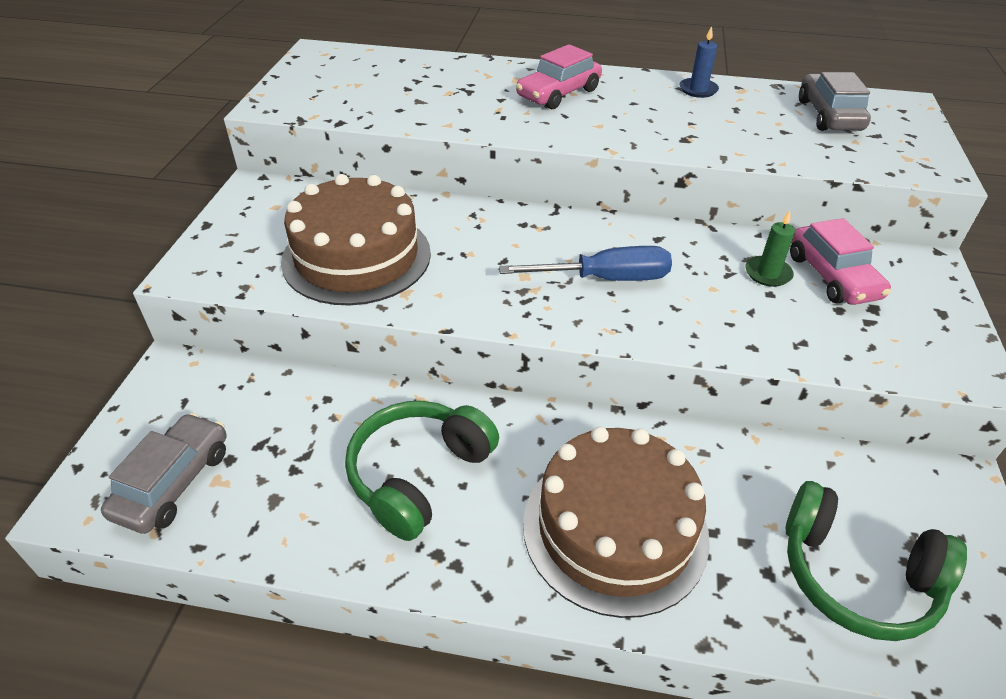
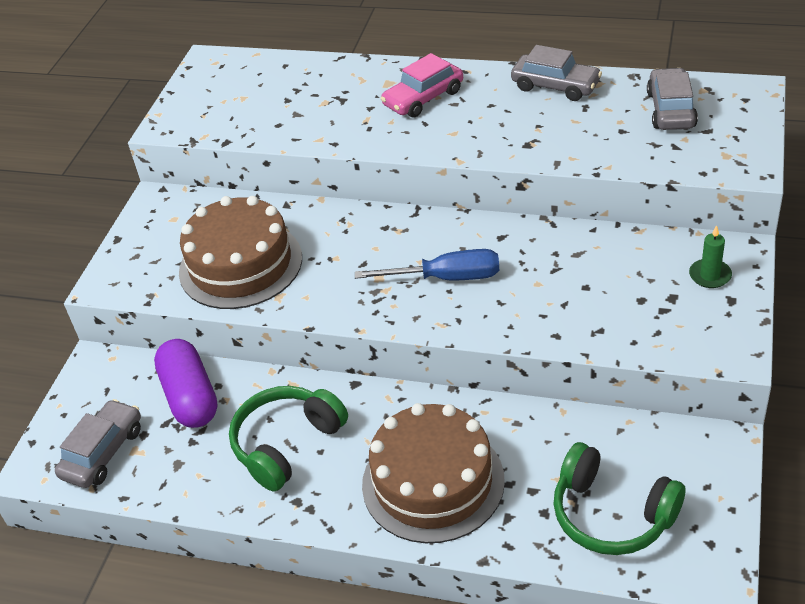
camera: 10 degrees right, 0 degrees up
blue candle [680,26,719,98] -> grey car [511,45,602,101]
green candle [745,210,795,287] -> green candle moved to [689,225,732,288]
pink car [790,218,891,305] -> none
none -> purple capsule [154,339,218,428]

